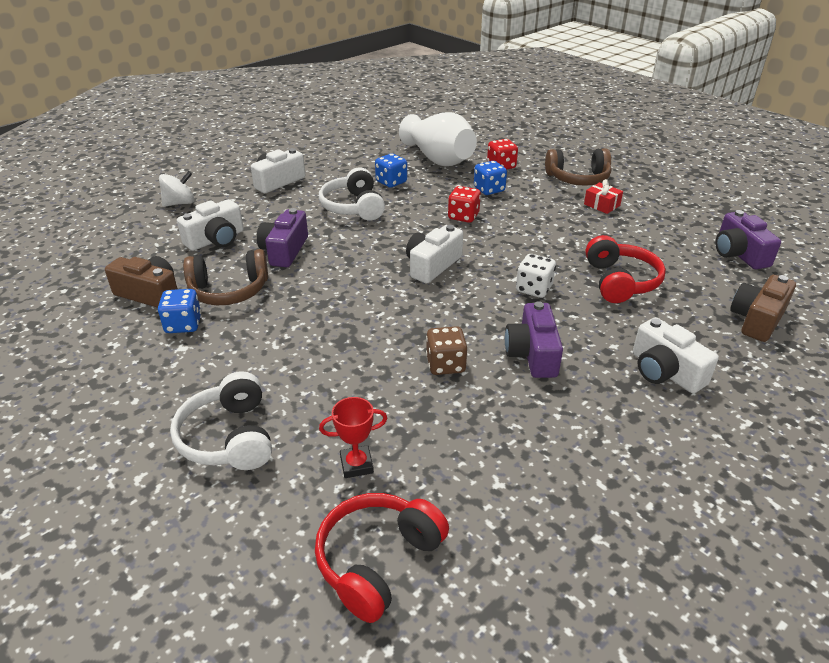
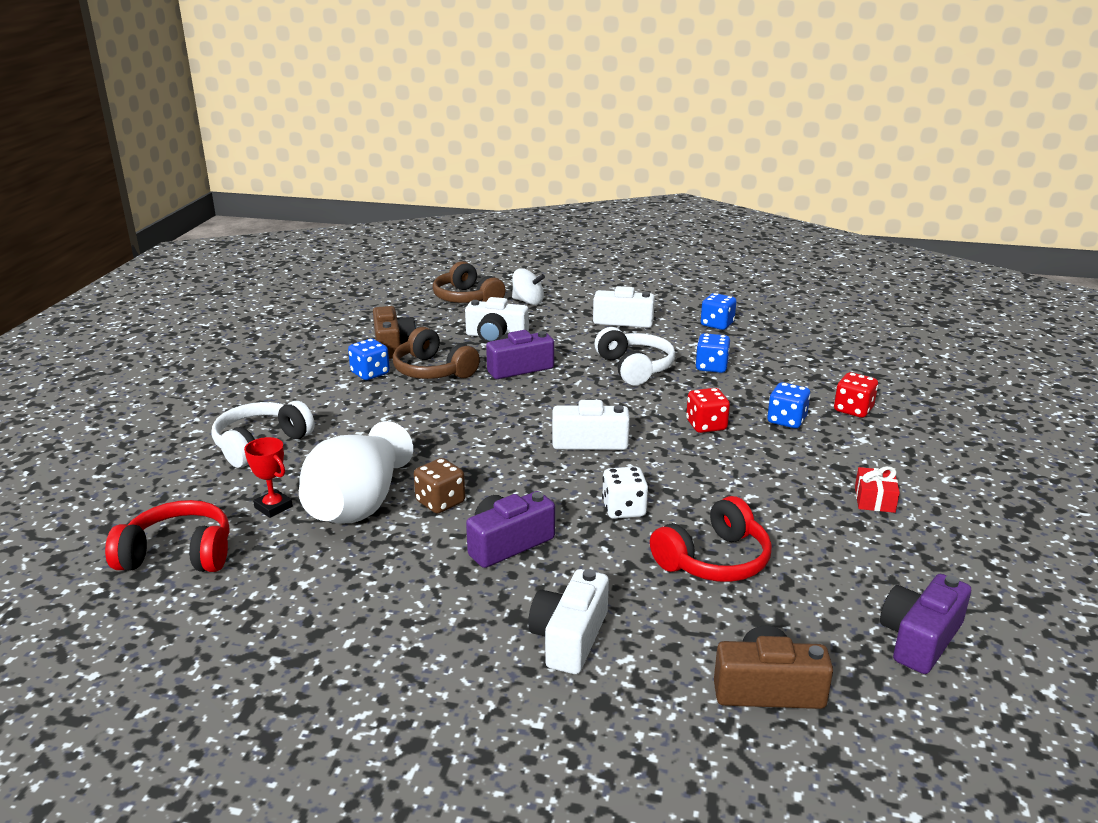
camera: 55 degrees right, 10 degrees down
white headphones [319,168,385,221] -> white headphones turned 120 degrees clockwise [595,327,675,386]
white vase [399,112,477,166] -> white vase moved to [299,421,413,523]
brown headphones [545,148,611,186] -> brown headphones moved to [433,261,506,303]
none -> blue dice [701,293,736,330]

